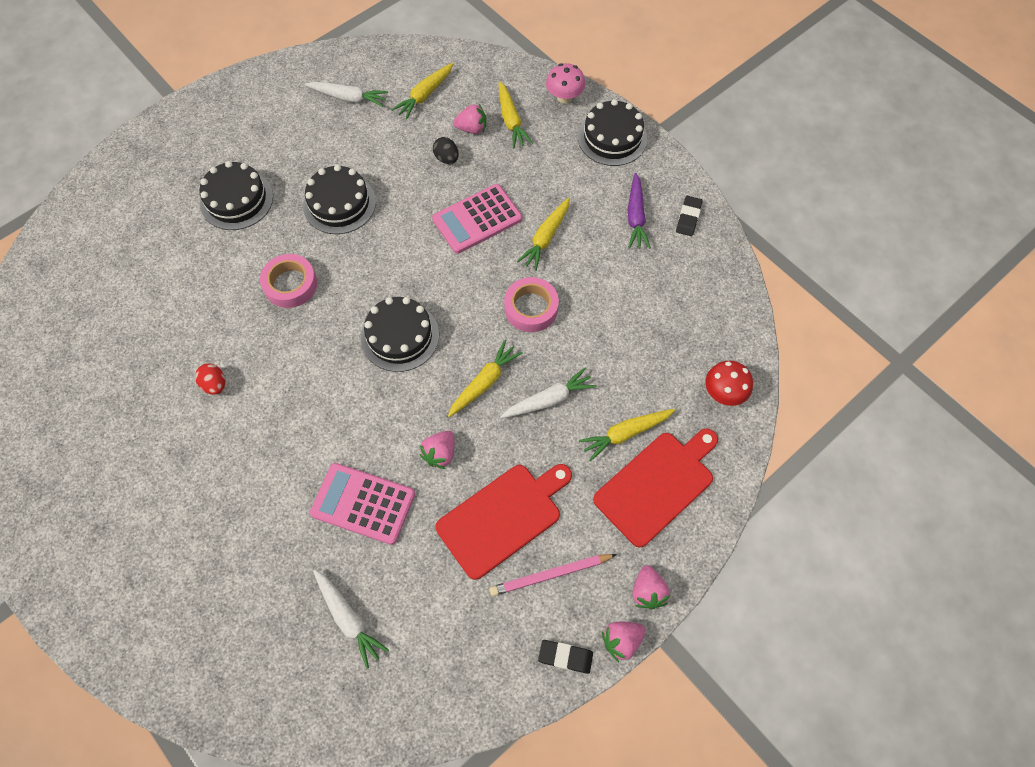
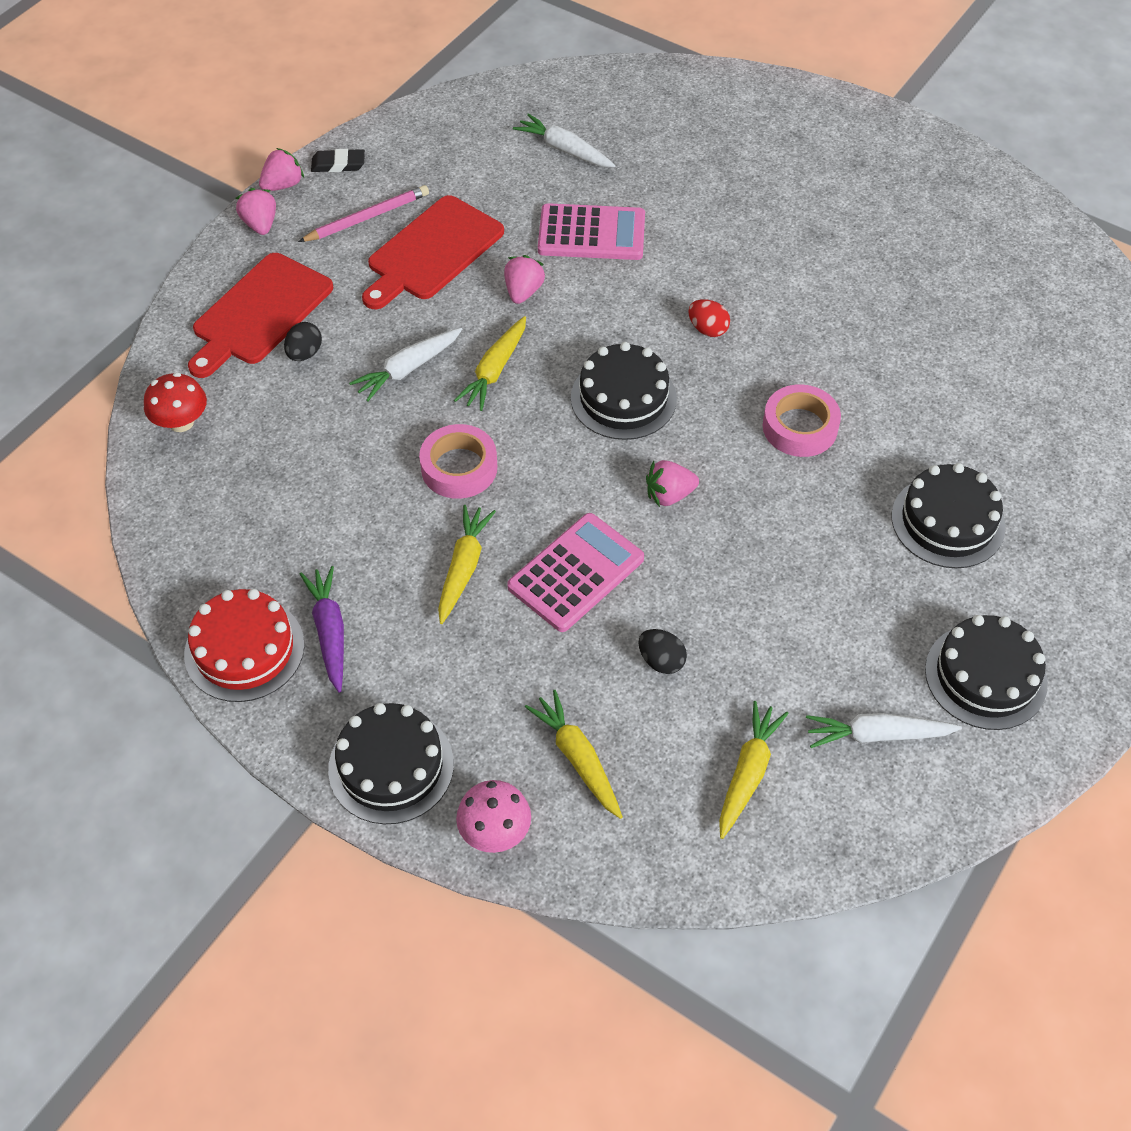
camera: 165 degrees right, 10 degrees down
red egg [195,364,225,395] -> red egg moved to [689,299,730,337]
black cake [303,165,376,234] -> black cake moved to [925,615,1048,730]
pink strawberry [453,104,486,134] -> pink strawberry moved to [646,460,699,507]
yellow carrot [579,409,675,461] -> black egg [284,322,322,361]
black eraser [676,196,702,236] -> red cake [184,589,305,702]

